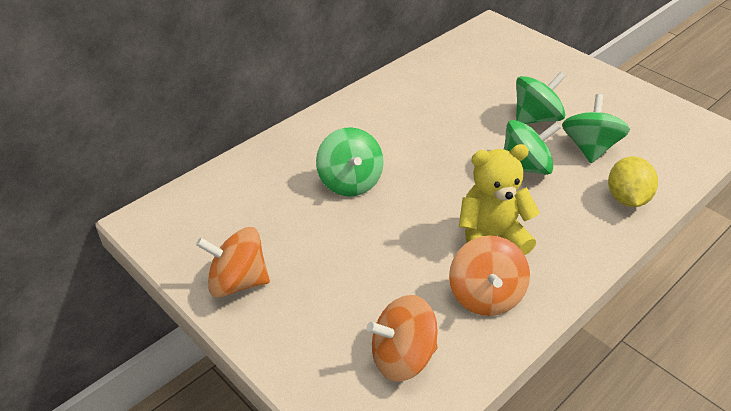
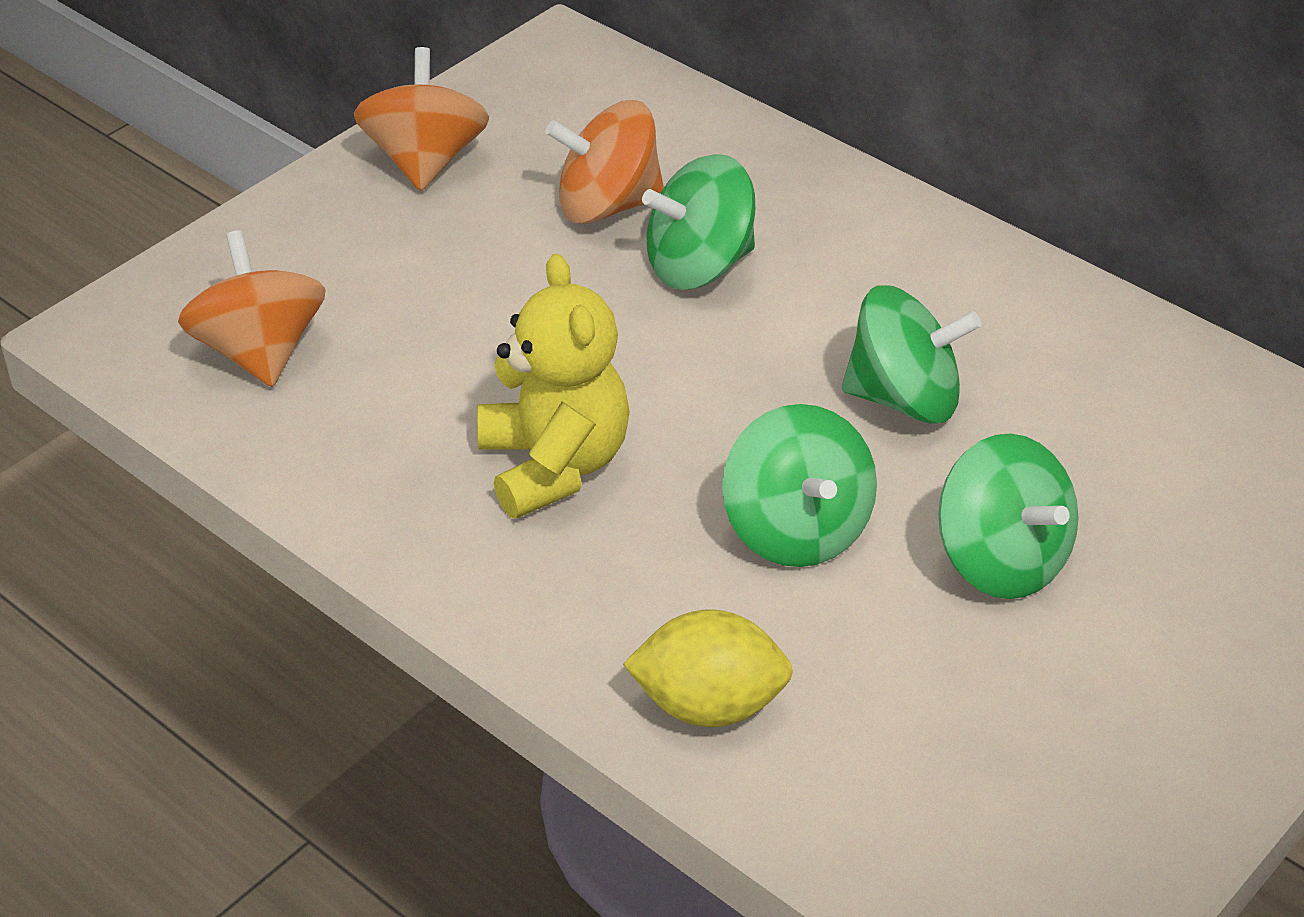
camera: 85 degrees right, 0 degrees up
orange spinning top [449,235,530,316] -> orange spinning top moved to [545,100,664,224]
green spinning top [562,94,630,163] -> green spinning top moved to [842,285,981,424]

